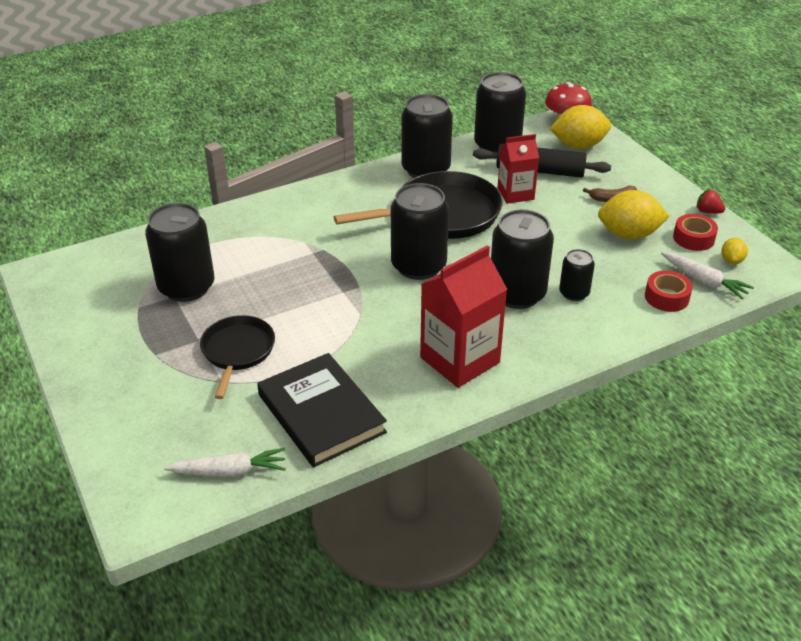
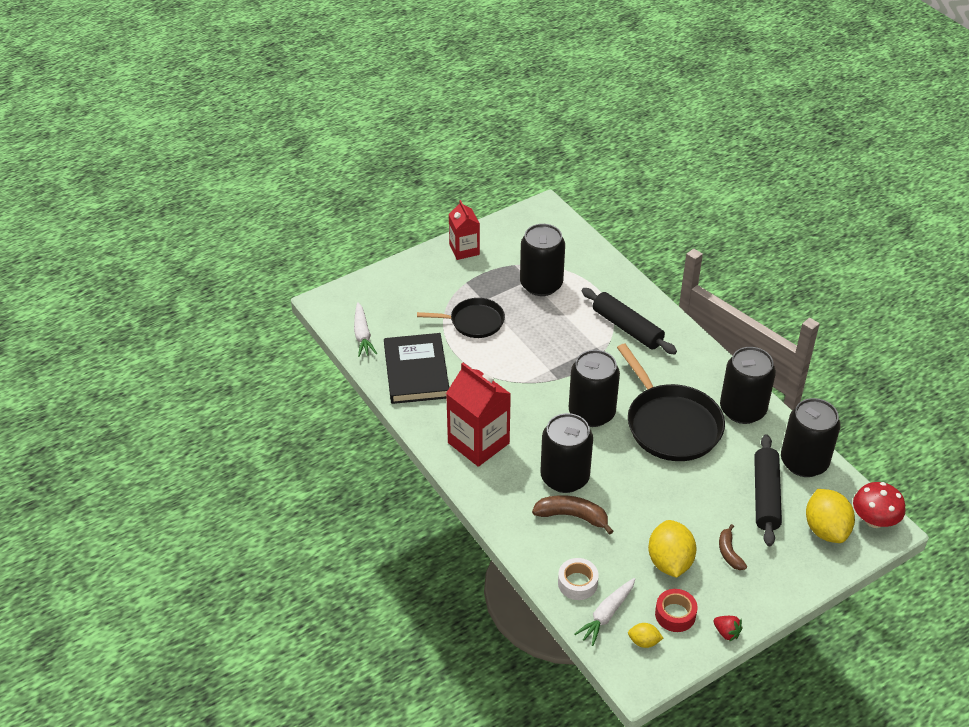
camera: 85 degrees right, 5 degrees up
black book [257,353,387,467] -> black book turned 60 degrees counterclockwise [384,333,449,404]
red carton [498,134,539,204] -> red carton moved to [449,200,480,260]
black can [559,249,595,301] -> brown banana [532,495,613,535]
red tape [645,270,693,312] -> white tape [558,558,599,600]
red strawberry [696,189,725,213] -> red strawberry turned 105 degrees clockwise [714,616,743,642]
none -> black rolling pin [582,288,677,354]

